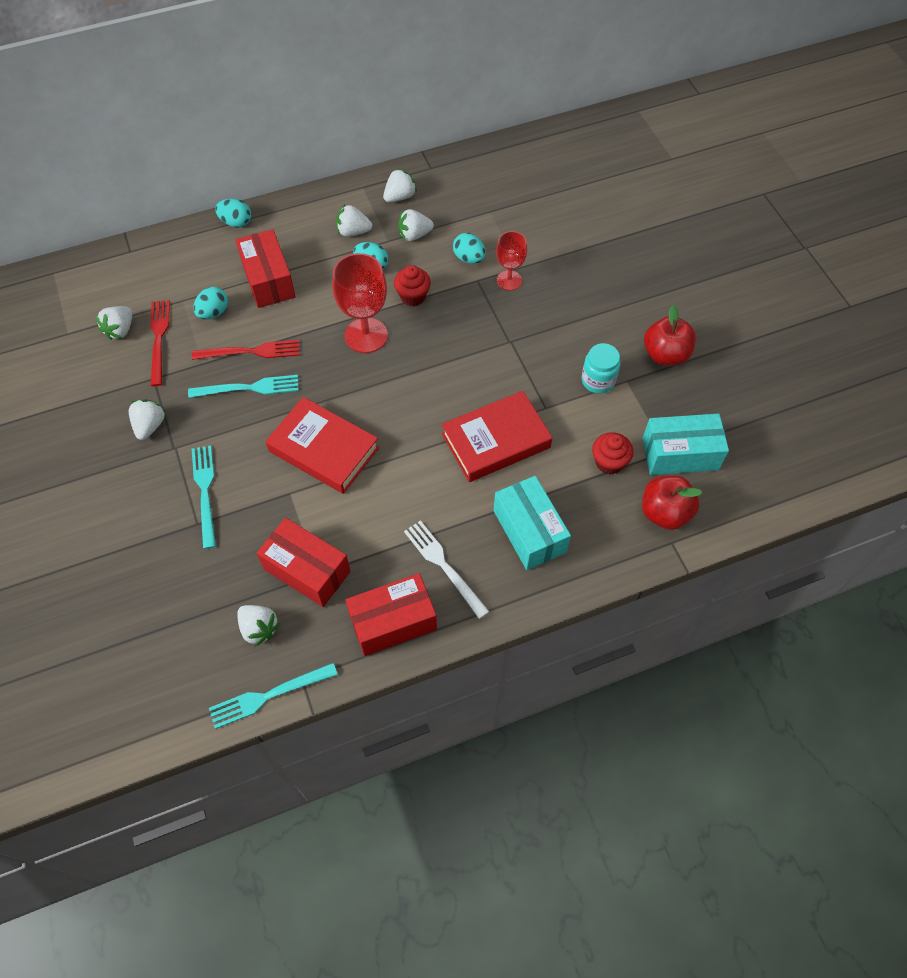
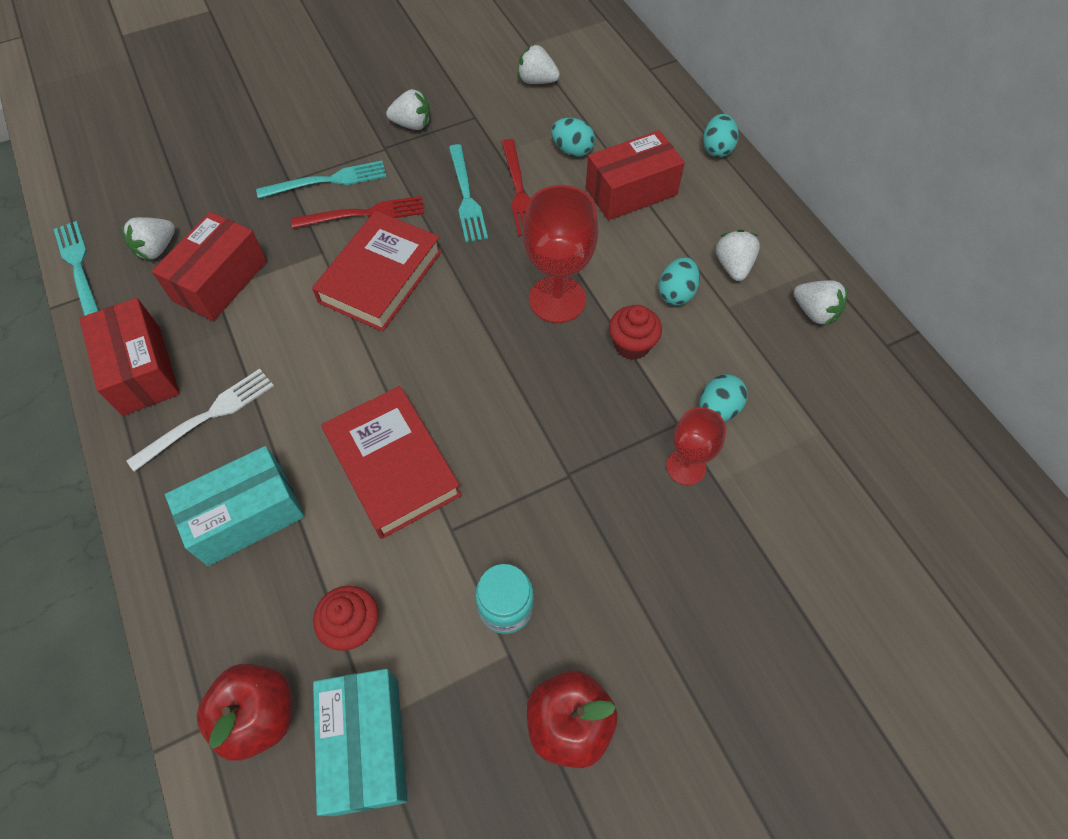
camera: 85 degrees right, 0 degrees up
red fork [150,300,170,386] -> red fork moved to [291,196,425,228]
white strawberry [398,209,434,241] -> none

